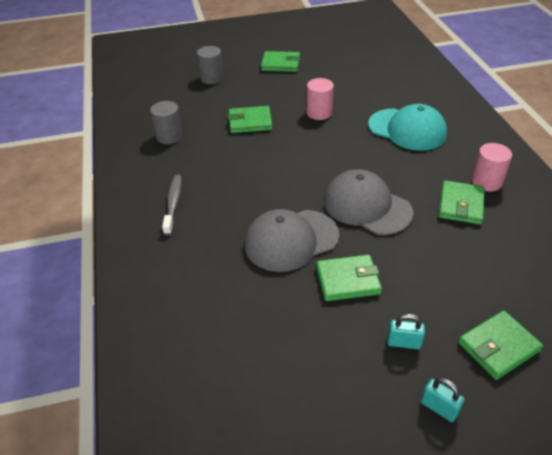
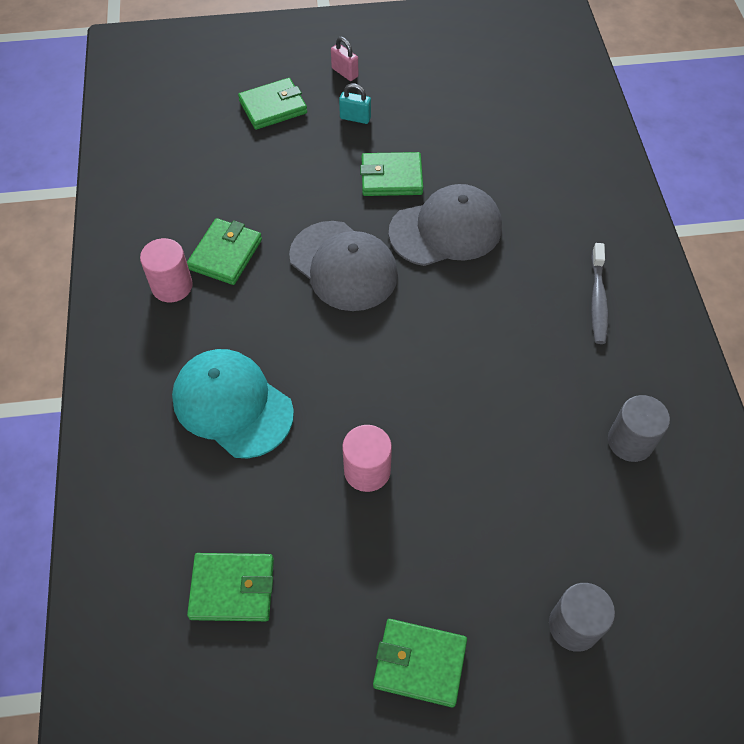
camera: 175 degrees left, 15 degrees up
green wallet [228,106,272,133] -> green wallet moved to [187,553,274,621]
turquoise padlock [421,377,465,422] -> pink padlock [331,37,358,81]

